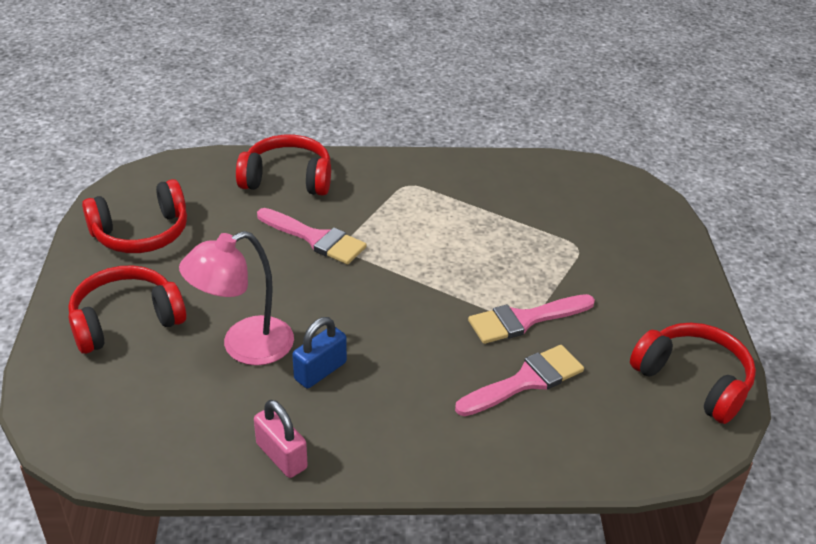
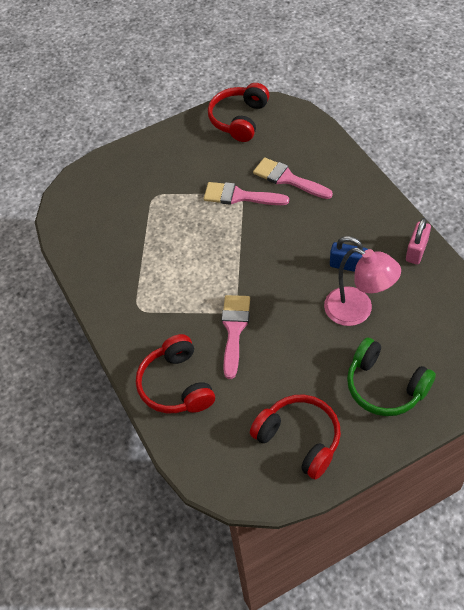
camera: 110 degrees left, 15 degrees up
red headphones [68,265,186,354] -> green headphones [347,337,436,416]
pink brush [468,294,595,344] -> pink brush turned 150 degrees clockwise [204,182,289,205]

